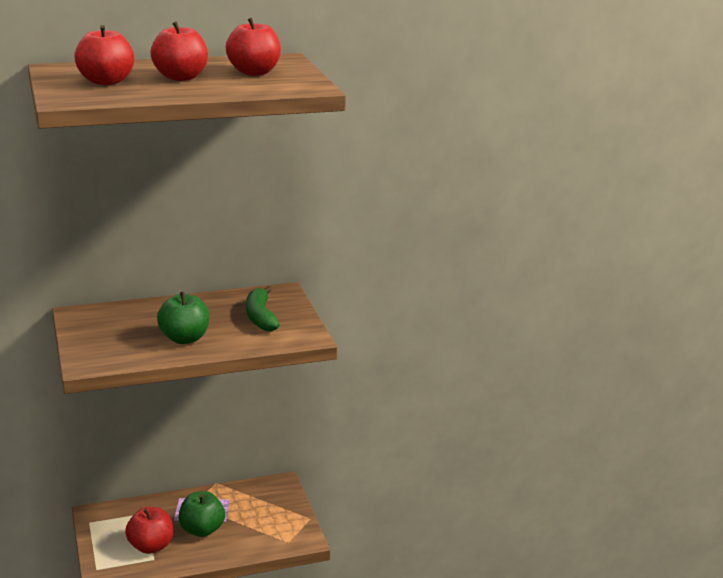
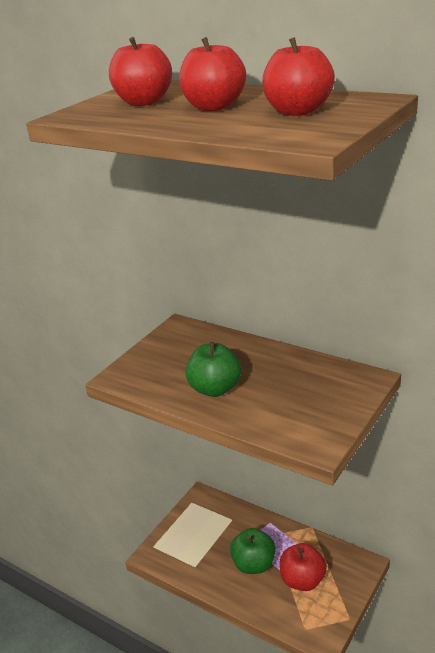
camera: 55 degrees right, 5 degrees up
red apple [125,507,173,554] -> red apple moved to [280,543,327,591]
green banana [246,286,280,331] -> none

